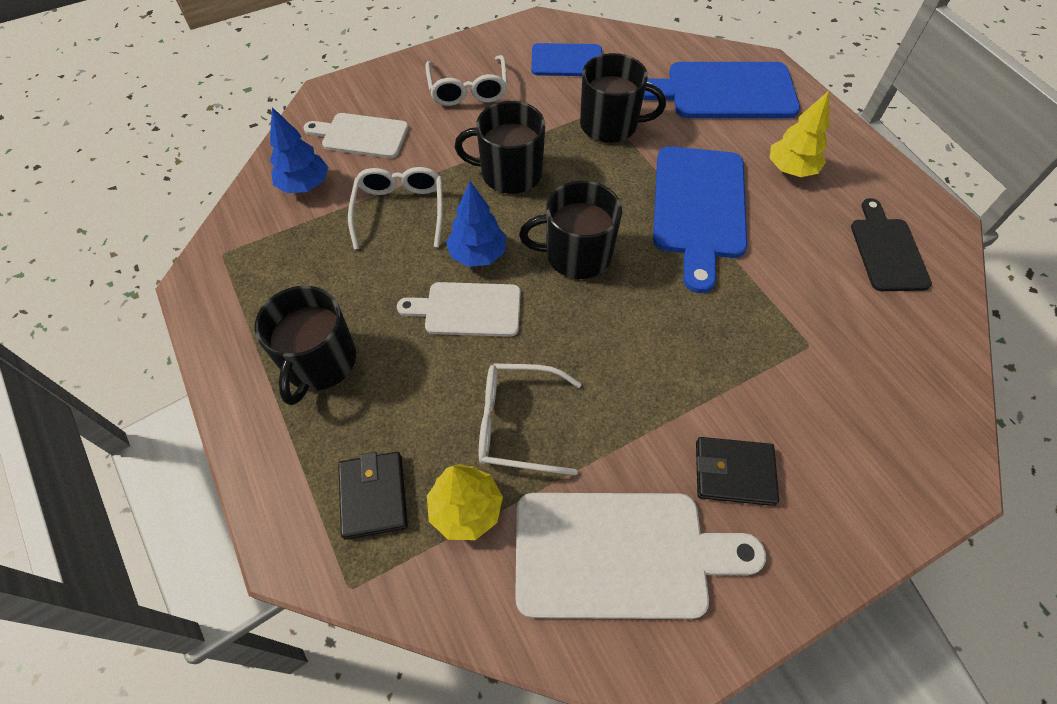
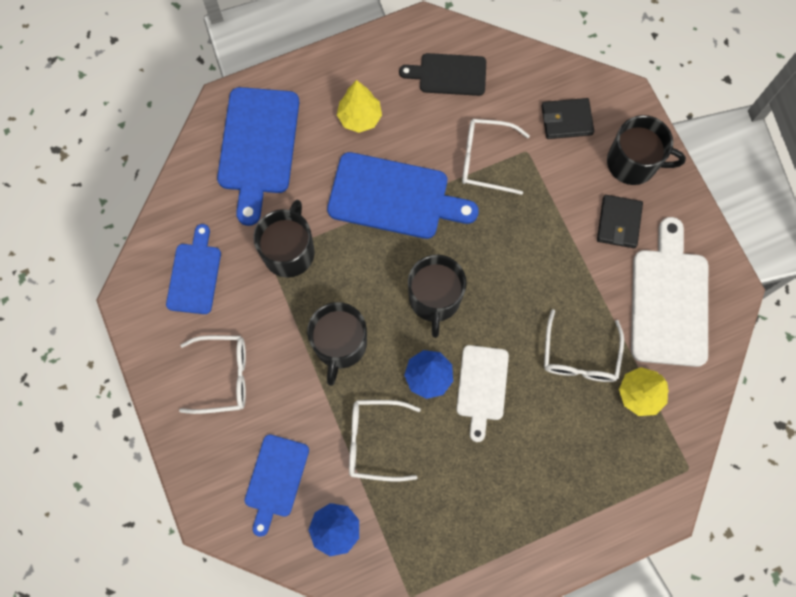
camera: 85 degrees left, 15 degrees up
black mug [255,286,356,405] -> black mug moved to [607,115,686,185]
white cutting board [304,113,409,158] -> blue cutting board [245,434,309,537]
black wallet [338,452,408,540] -> black wallet moved to [541,98,594,139]
none -> white glasses [462,119,530,195]

